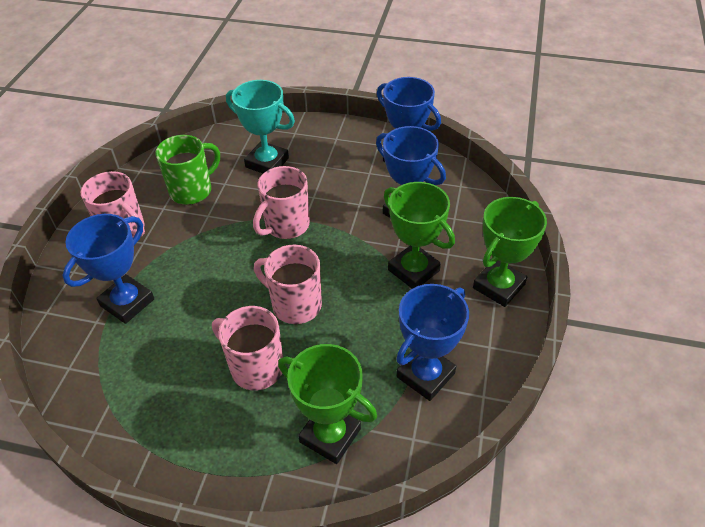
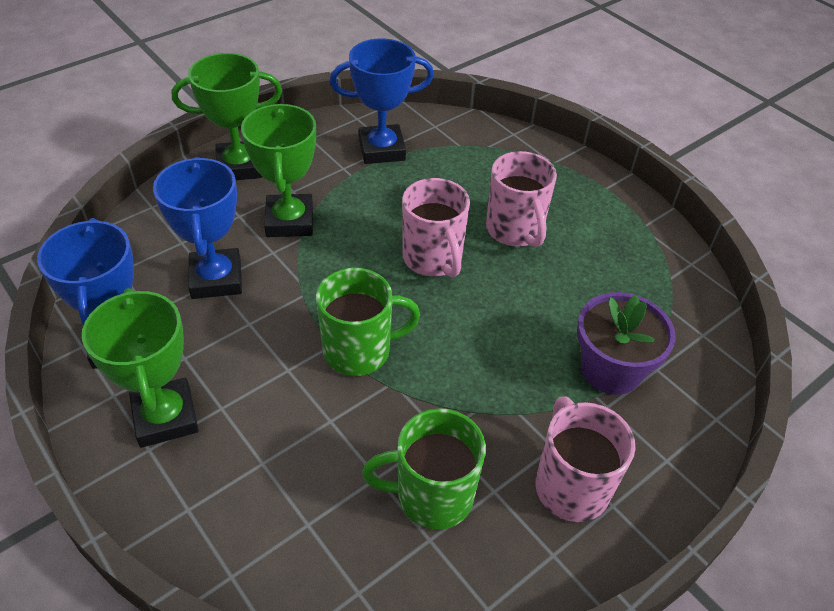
camera: 145 degrees left, 0 degrees up
blue trophy [63,214,154,324] -> purple flower pot [577,292,676,395]
turquoise trophy [226,80,295,173] -> none
pink mug [253,166,310,239] -> green mug [316,268,420,376]
green trophy [278,344,377,464] -> green trophy moved to [82,288,199,448]

